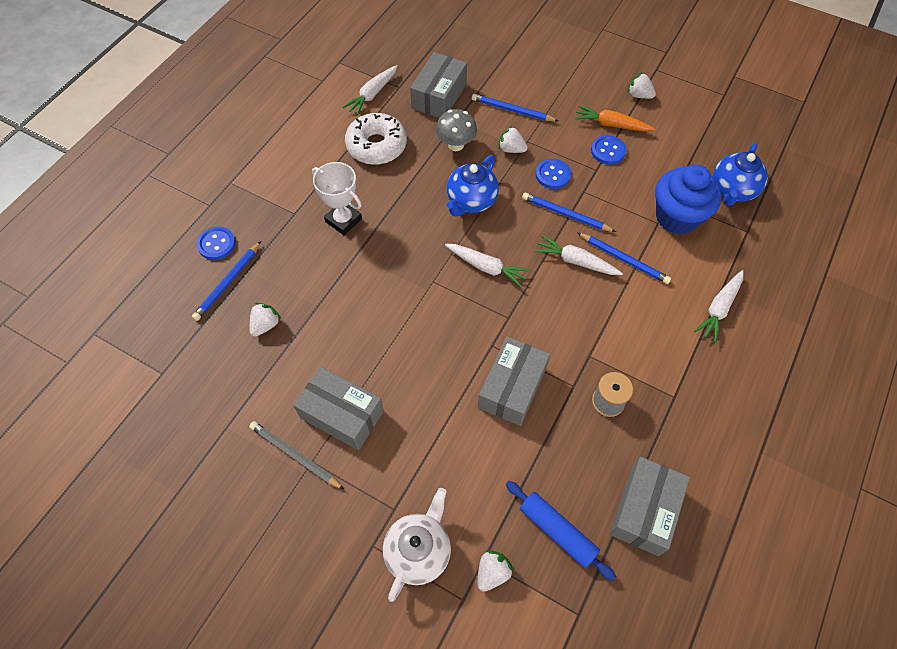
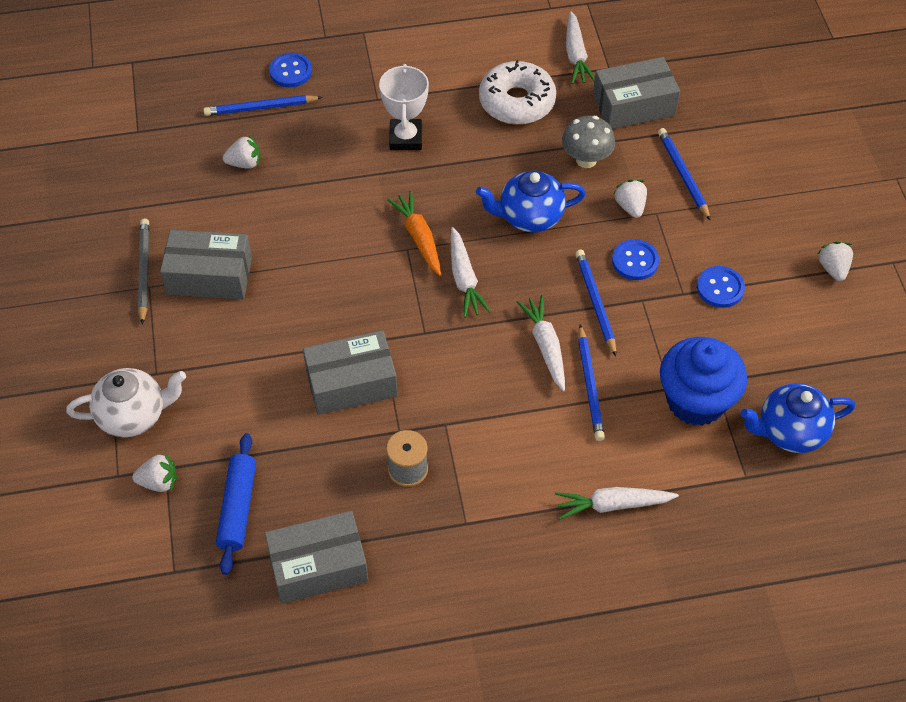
camera: 50 degrees right, 5 degrees down
grey box [293,366,384,450] -> grey box turned 75 degrees counterclockwise [160,230,252,299]
white carrot [342,65,398,116] -> white carrot turned 90 degrees counterclockwise [566,11,595,84]
orange carrot [575,105,655,131] -> orange carrot moved to [387,191,441,276]

